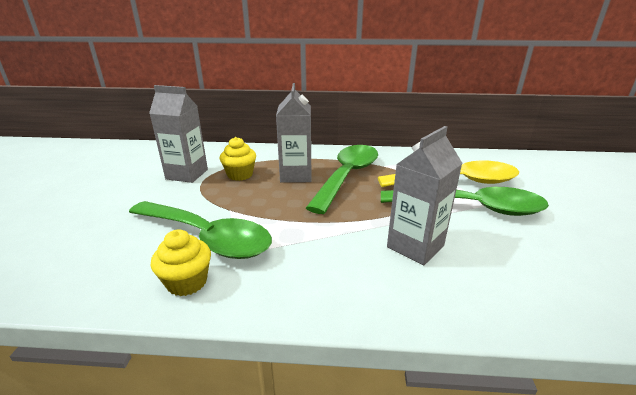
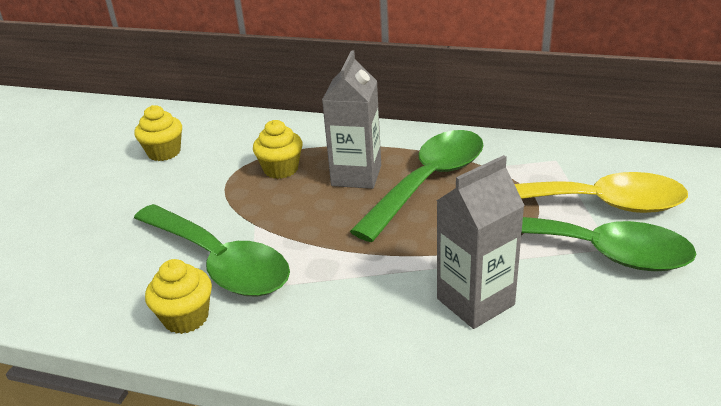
camera: 15 degrees right, 5 degrees up
grey carton [149,85,208,183] -> none
none -> yellow cupcake [134,105,182,161]

